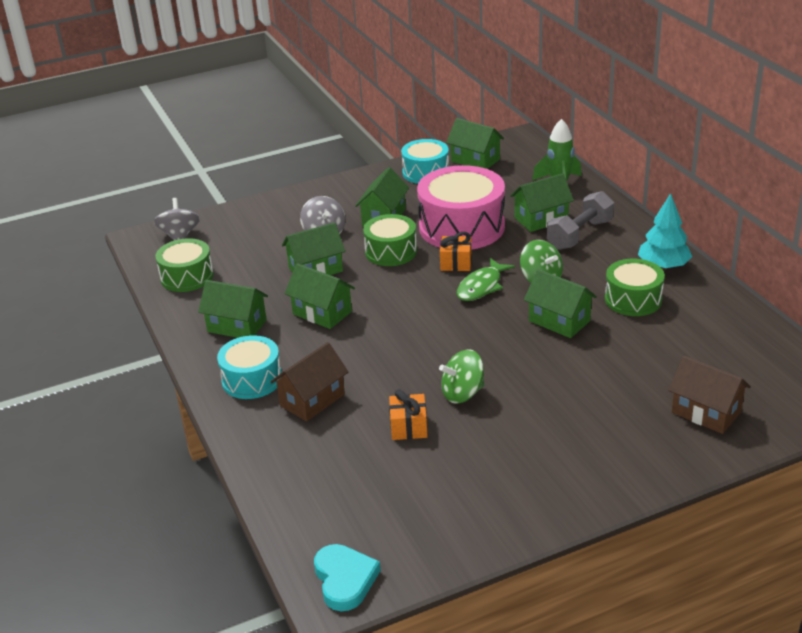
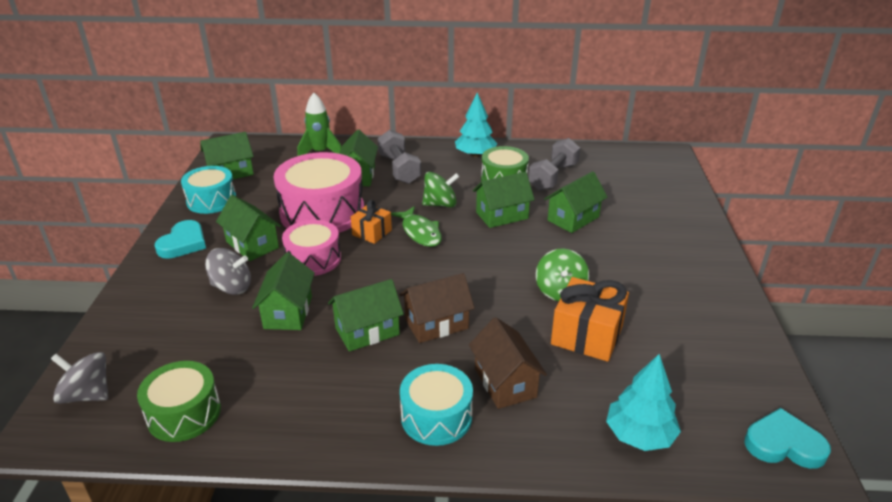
camera: 65 degrees left, 0 degrees up
green house [198,280,268,338] -> green house moved to [545,171,608,233]
green drum [363,214,417,266] -> pink drum [282,220,341,276]
orange gift [389,389,428,440] -> orange gift [551,277,629,362], size x1.68
brown house [668,356,751,434] -> brown house moved to [399,273,474,343]
none -> turquoise heart [155,220,206,259]
none -> grey dumbbell [528,138,580,191]
none -> turquoise tree [606,354,681,451]

